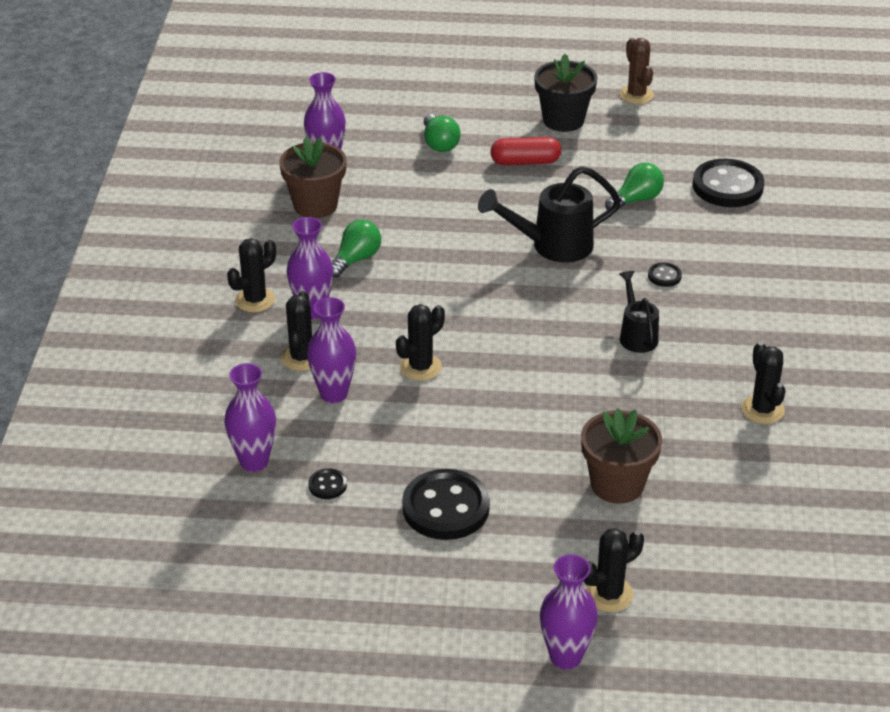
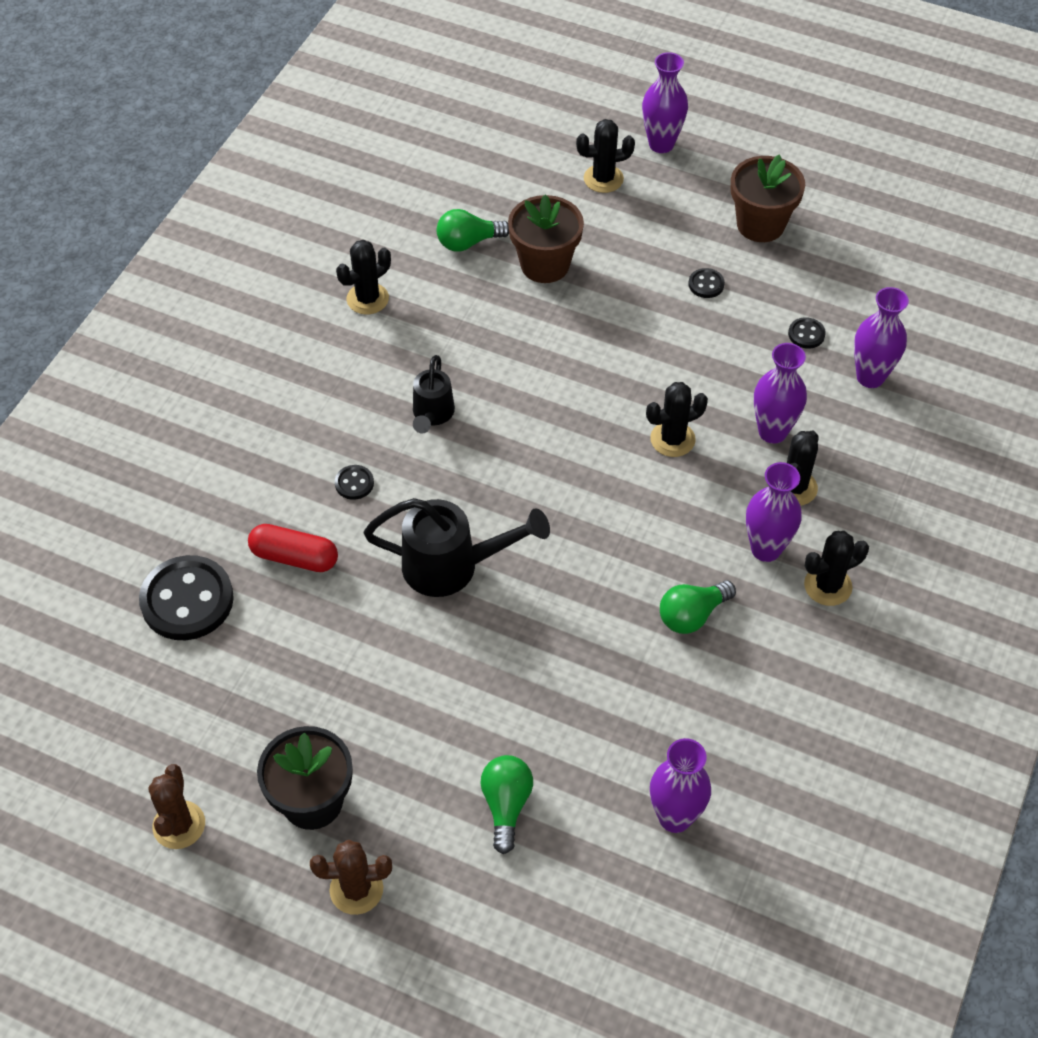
camera: 160 degrees left, 15 degrees up
brown flower pot [279,137,347,218] -> brown flower pot moved to [731,154,805,242]
black button [402,469,490,540] -> black button [688,268,725,298], size x0.44
red capsule [490,137,561,165] -> red capsule moved to [248,524,338,572]
green light bulb [605,163,664,210] -> green light bulb moved to [436,209,509,251]
black cactus [741,342,785,424] -> black cactus turned 45 degrees clockwise [336,240,391,315]
none -> brown cactus [310,839,392,915]

